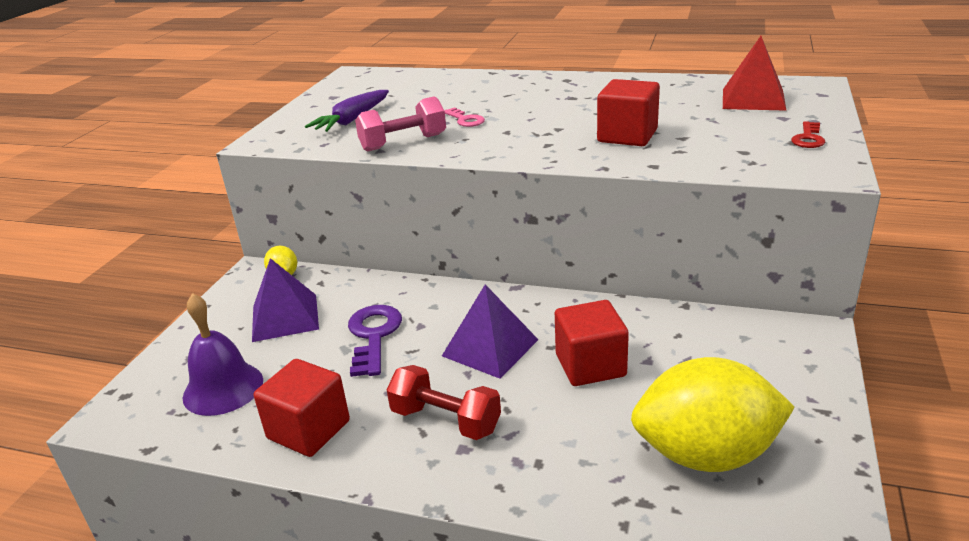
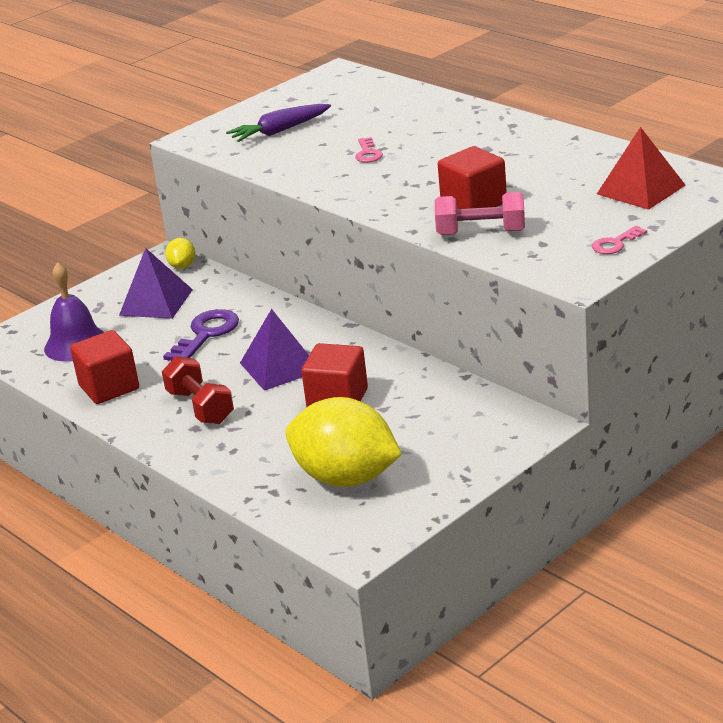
camera: 30 degrees right, 0 degrees up
pink dumbbell [355,96,446,151] -> pink dumbbell moved to [435,192,525,235]
red key [791,121,825,148] -> pink key [592,226,647,254]

